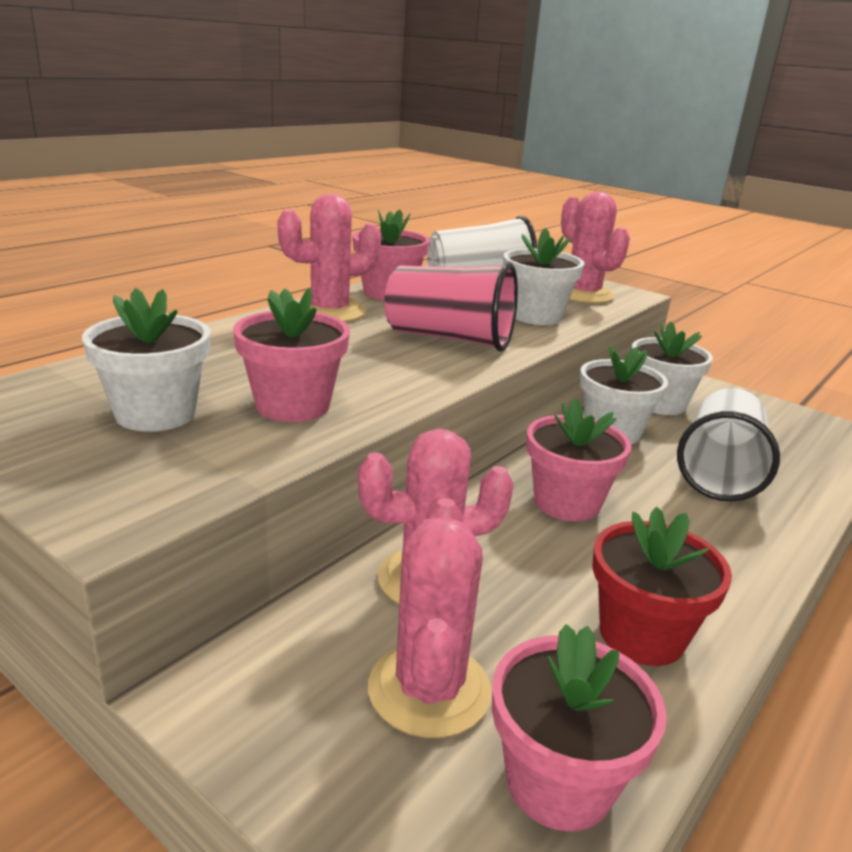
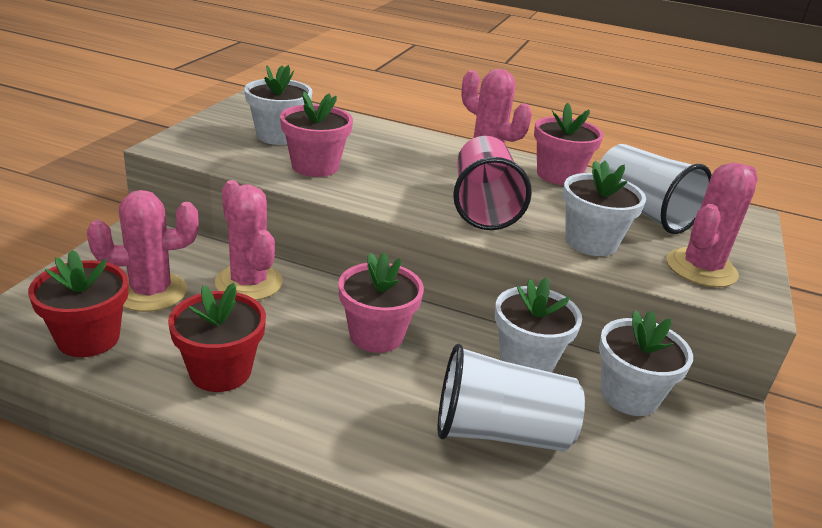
camera: 70 degrees right, 5 degrees up
pink flower pot [492,624,667,831] -> red flower pot [28,250,129,357]

